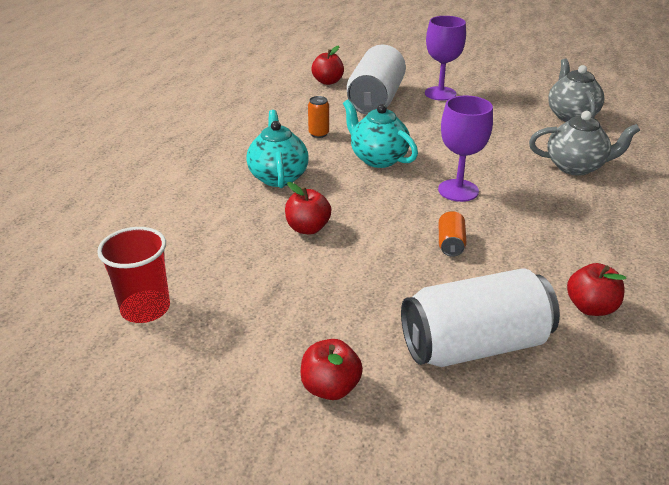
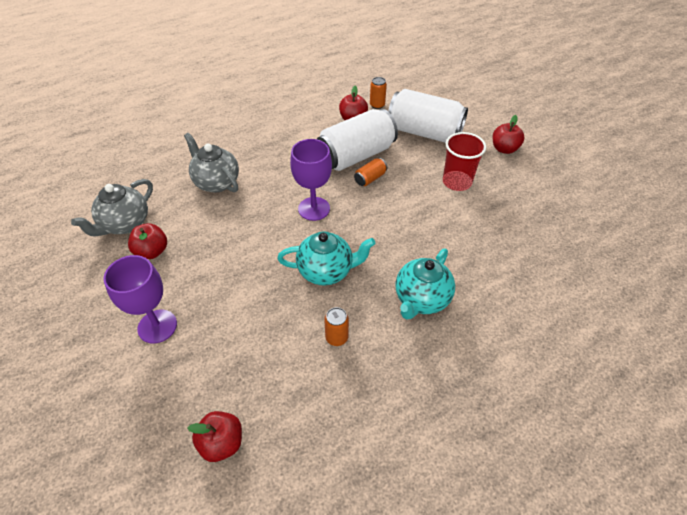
camera: 140 degrees left, 15 degrees up
red cup [97,227,170,323] -> red cup moved to [443,132,486,191]
red apple [285,182,331,234] -> red apple moved to [128,223,167,259]
turquoise teapot [343,99,418,168] -> turquoise teapot turned 90 degrees counterclockwise [277,231,376,285]
white can [347,44,406,114] -> white can moved to [317,109,398,171]
none -> orange can [370,77,387,109]

